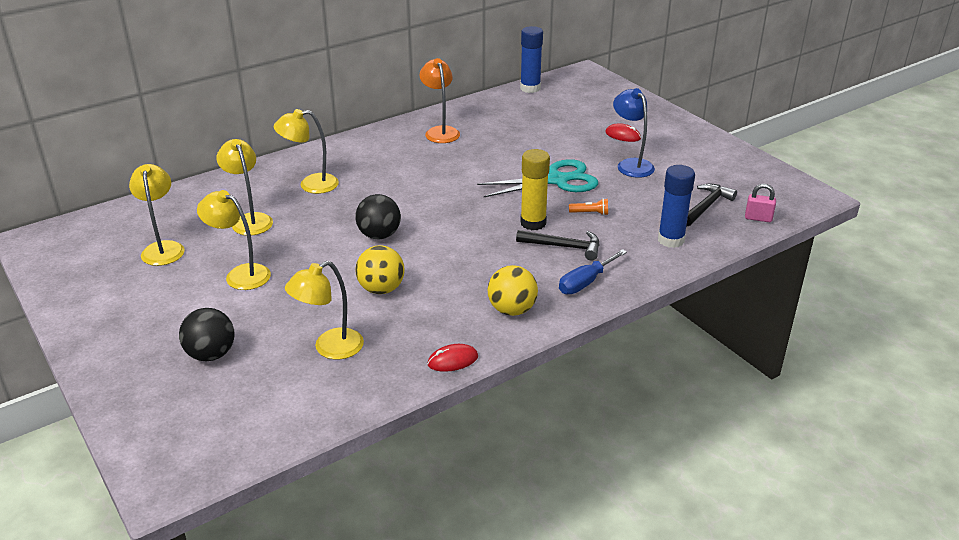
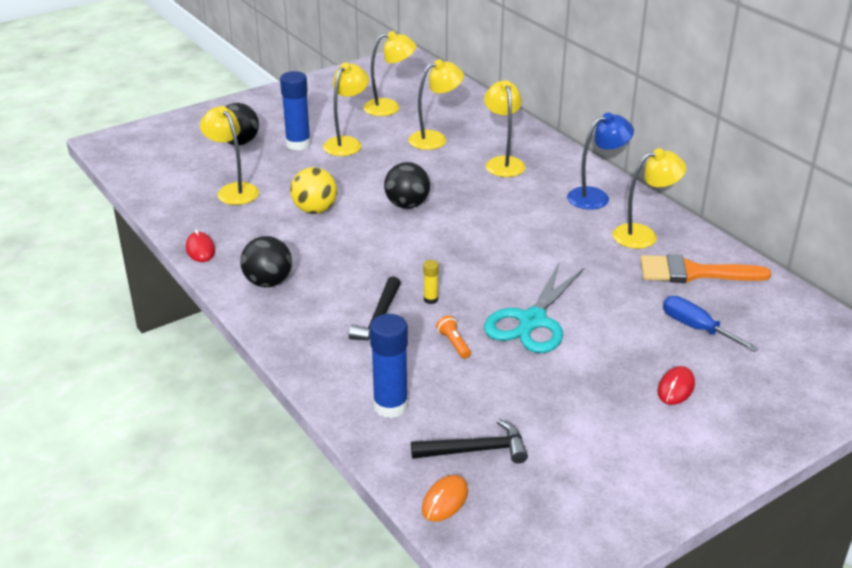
camera: 90 degrees right, 0 degrees up
orange lamp [419,58,460,143] -> yellow lamp [612,148,687,249]
turquoise scissors [477,159,598,197] -> turquoise scissors turned 45 degrees clockwise [484,263,585,353]
yellow ball [487,265,538,316] -> black ball [240,236,292,287]
blue glue stick [520,26,543,93] -> blue glue stick moved to [280,71,311,150]
yellow glue stick [520,149,550,230] -> yellow glue stick [423,260,439,304], size x0.48
blue screwdriver [559,249,627,294] -> blue screwdriver moved to [663,296,759,352]
orange flashlight [569,198,608,215] -> orange flashlight turned 150 degrees clockwise [436,315,471,359]
blue lamp [613,88,655,178] -> blue lamp moved to [567,113,634,210]
black hammer [686,184,737,226] -> black hammer turned 45 degrees counterclockwise [411,420,528,463]
pink padlock [745,184,776,222] -> orange mouse [422,475,468,522]
none -> orange brush [640,254,771,283]

